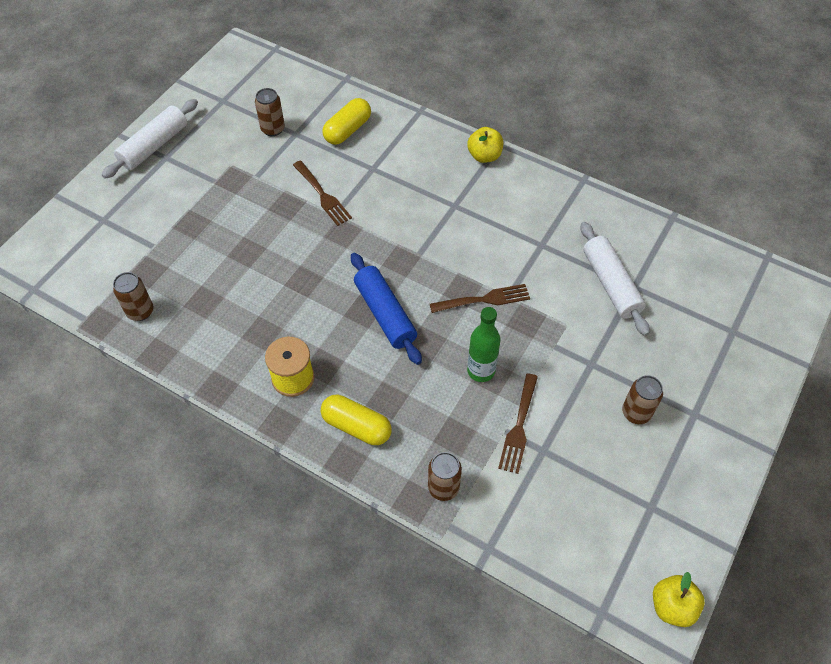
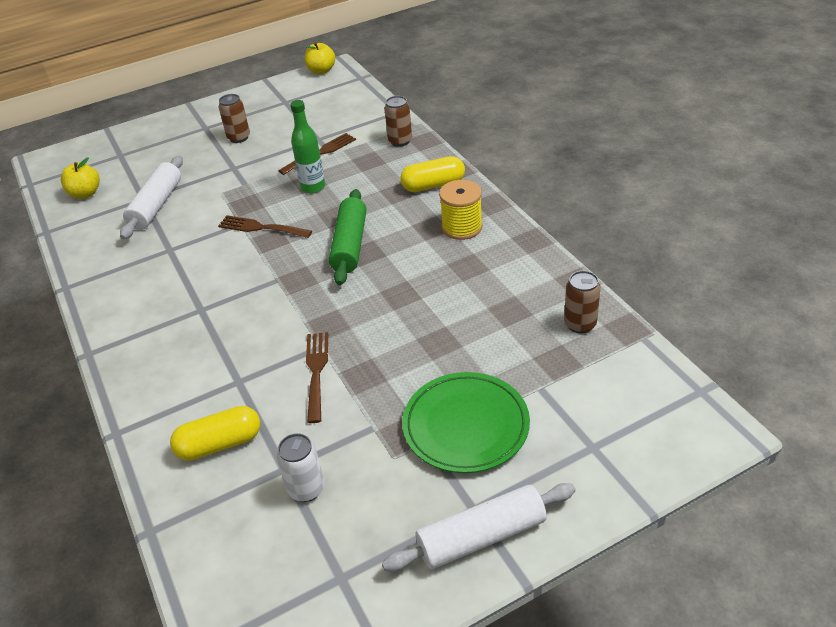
camera: 145 degrees left, 15 degrees down
brown can [255,88,285,136] -> white can [277,433,324,502]
yellow capsule [321,395,392,445] -> yellow capsule turned 75 degrees counterclockwise [400,156,465,192]
blue rolling pin [351,253,422,365] -> green rolling pin [329,189,367,285]
yellow apple [467,127,503,163] -> yellow apple moved to [61,158,100,199]
none -> green plate [402,372,530,473]

